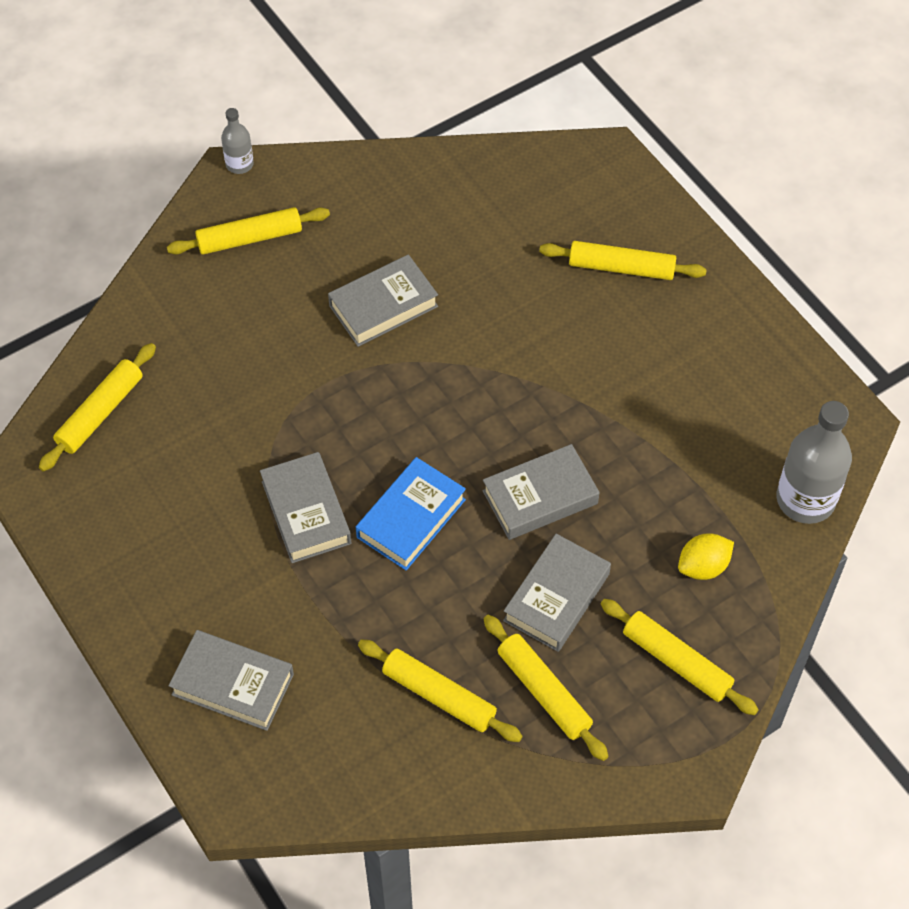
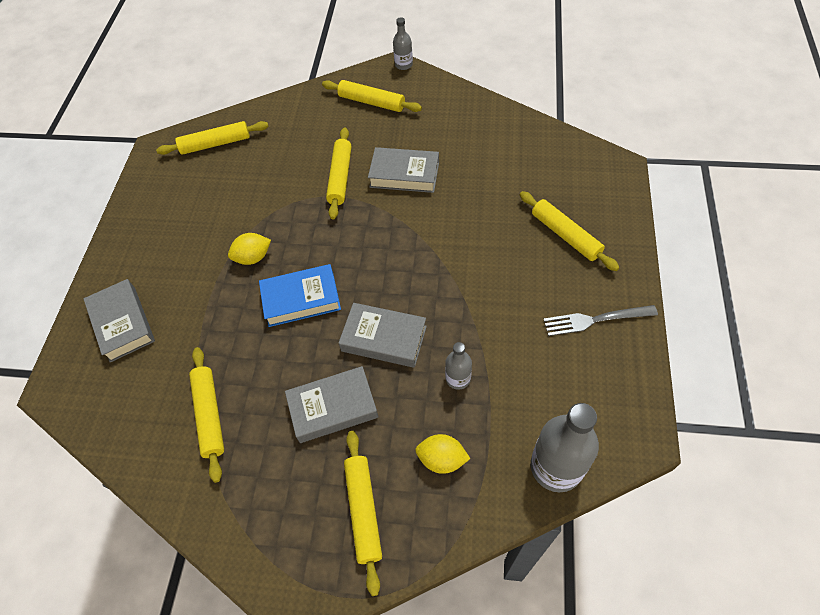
camera: 45 degrees right, 0 degrees up
grey book [260,452,351,563] -> yellow lemon [228,233,271,265]
yellow rolling pin [484,615,608,761] -> yellow rolling pin moved to [326,128,352,219]
none -> grey bottle [445,342,472,390]
none -> grey fork [543,305,658,336]

